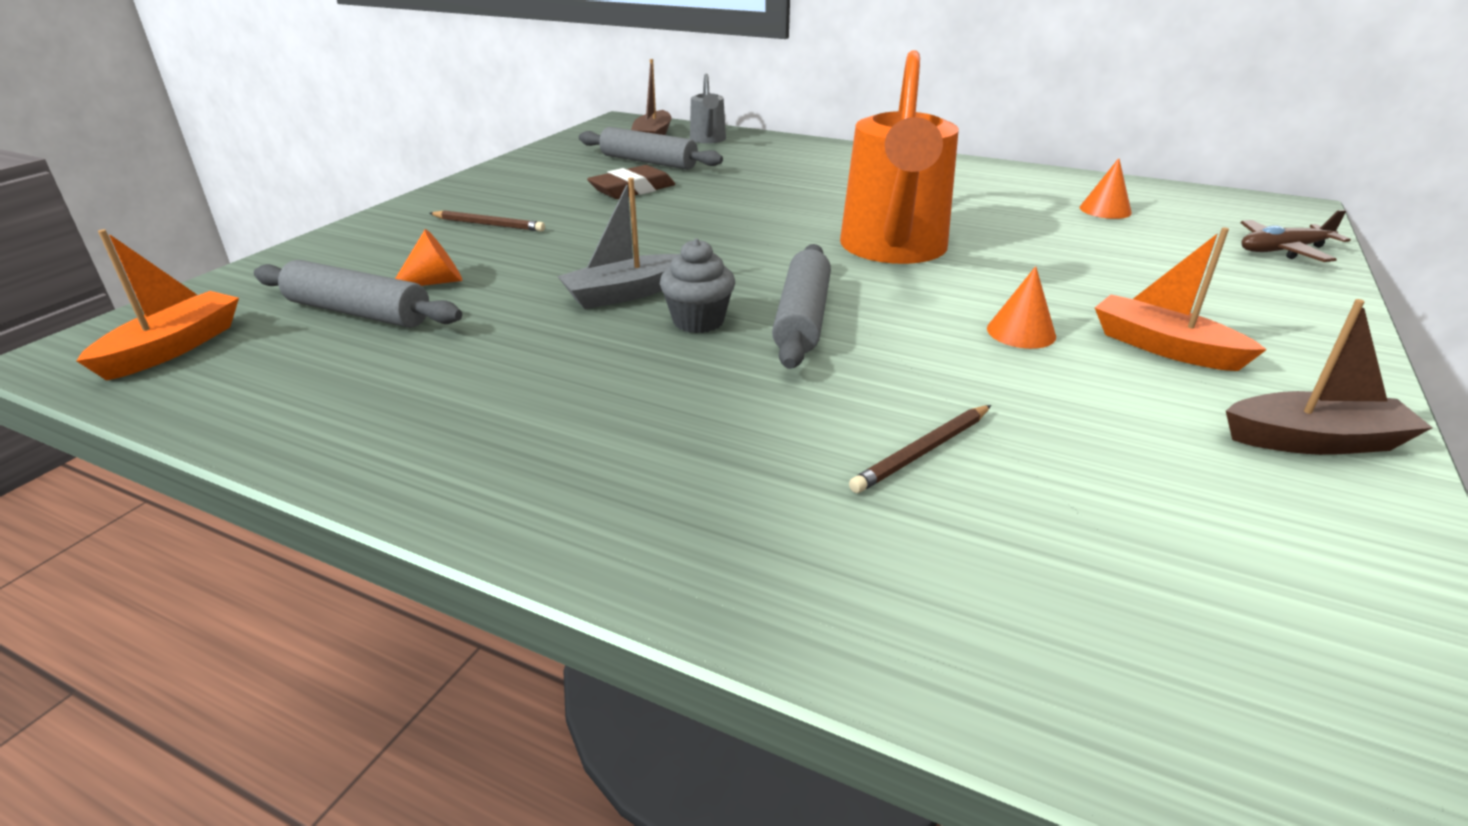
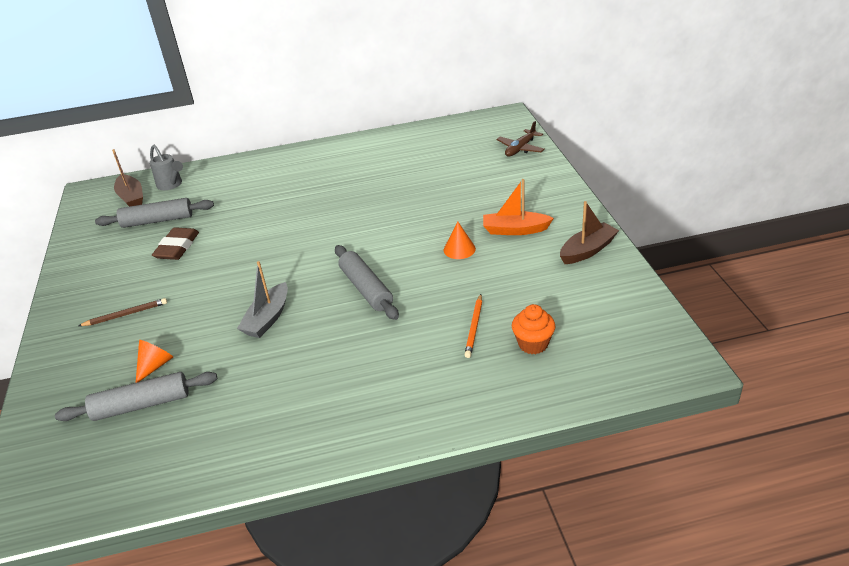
camera: 35 degrees left, 5 degrees up
orange boat [76,229,239,381] -> none
grey cupcake [660,238,735,333] -> none
orange watering can [840,50,959,264] -> none
brown pencil [849,405,991,493] -> orange pencil [464,294,482,358]
orange cone [1080,158,1132,219] -> none
none -> orange cupcake [512,304,555,354]

